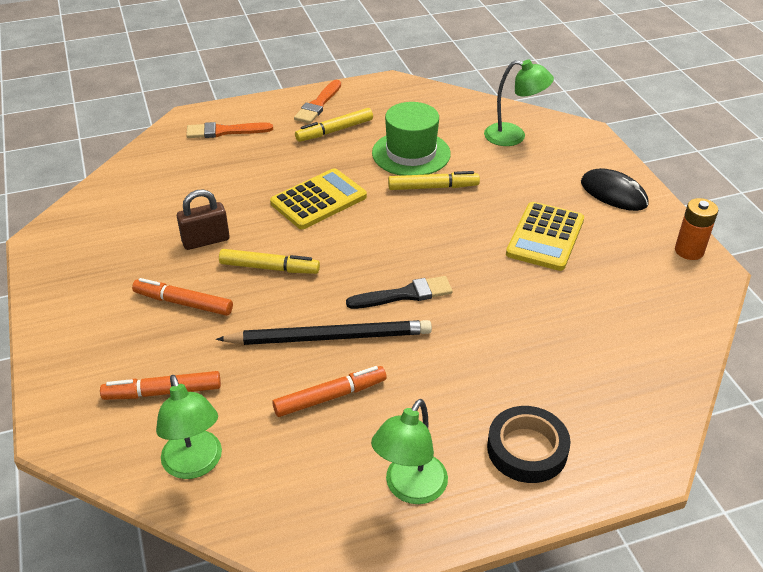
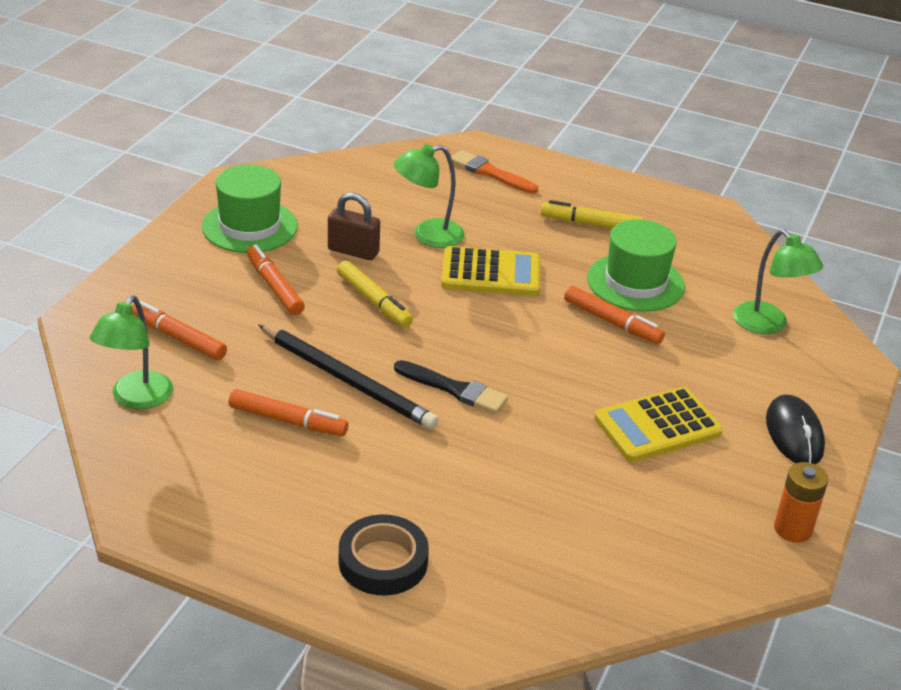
camera: 40 degrees right, 5 degrees down
orange brush [294,80,341,124] -> none
green lamp [371,399,448,504] -> green lamp moved to [394,144,465,248]
yellow marker [388,171,480,190] -> orange marker [564,286,665,344]
none -> green hat [202,165,298,253]

